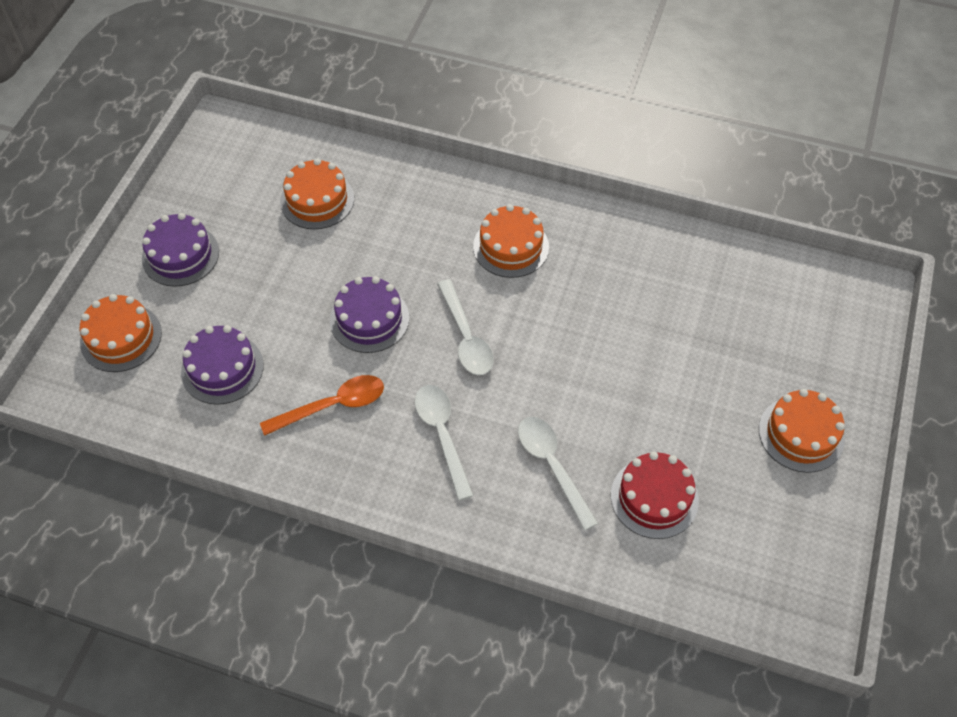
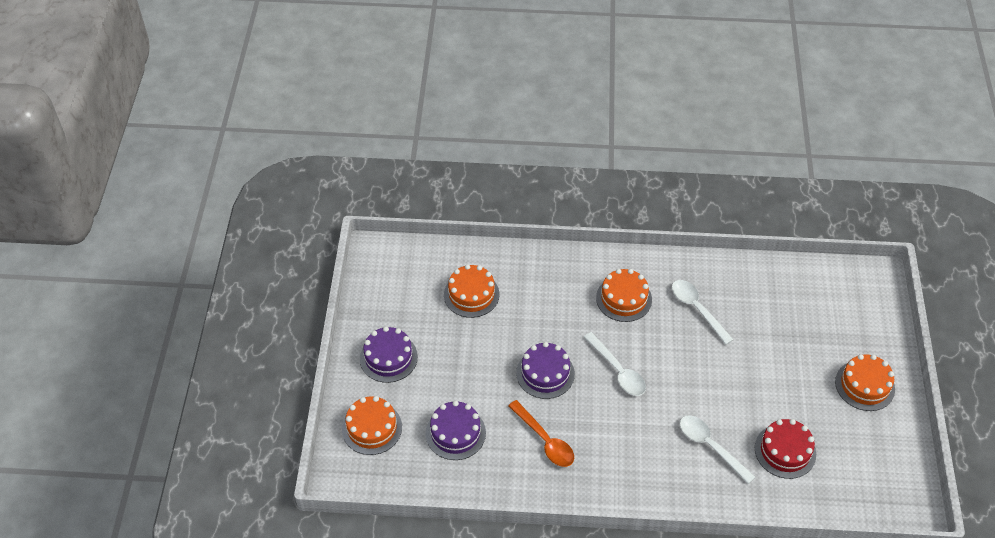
camera: 15 degrees left, 5 degrees down
orange spoon [260,375,384,436] -> orange spoon turned 90 degrees clockwise [508,400,574,467]
white spoon [415,385,474,501] -> white spoon moved to [672,280,734,345]

